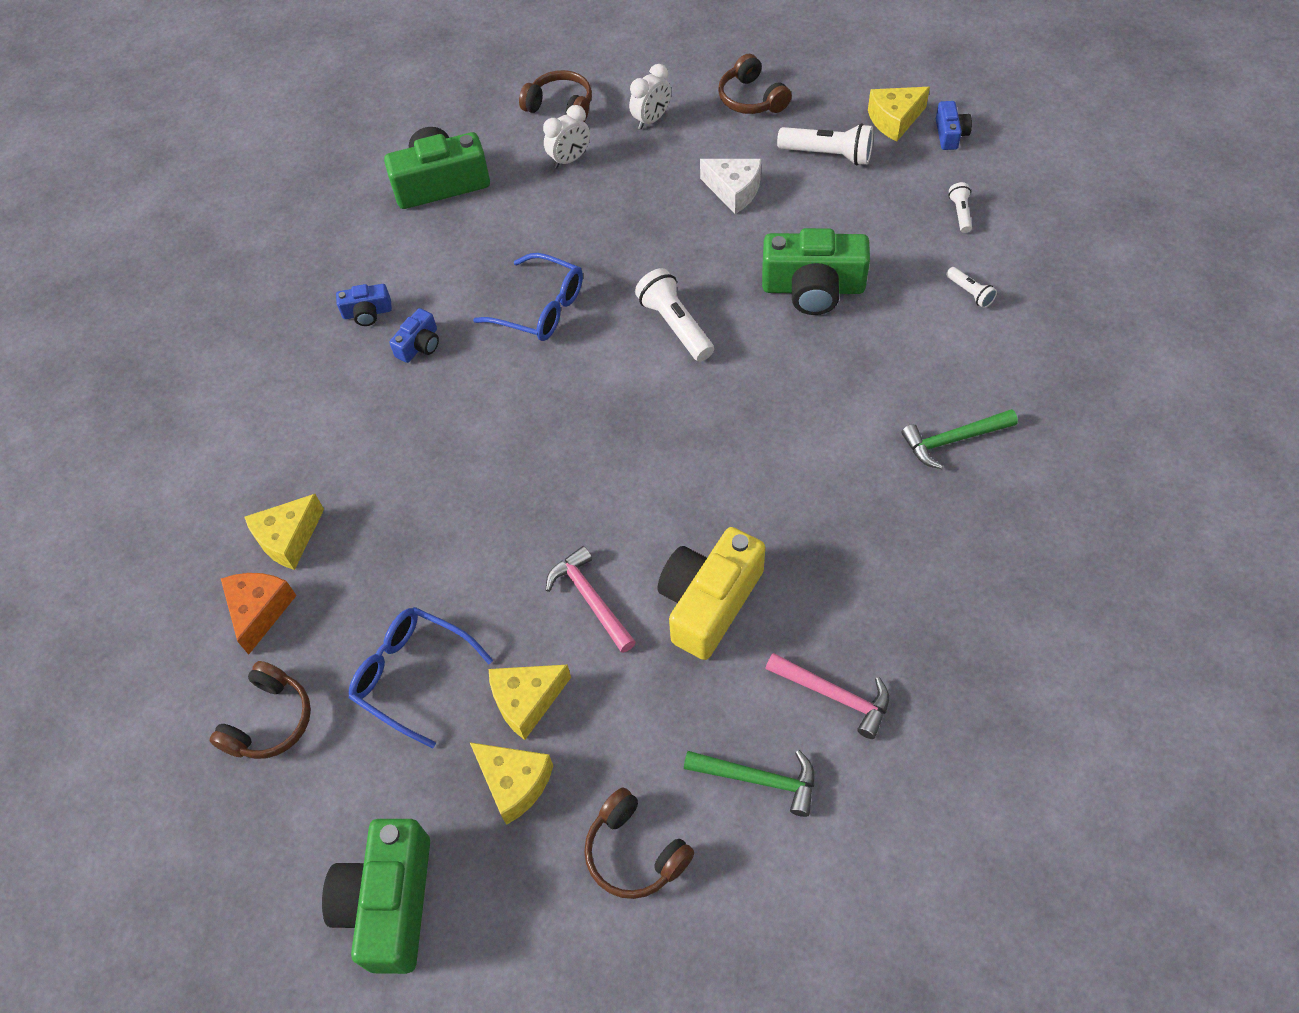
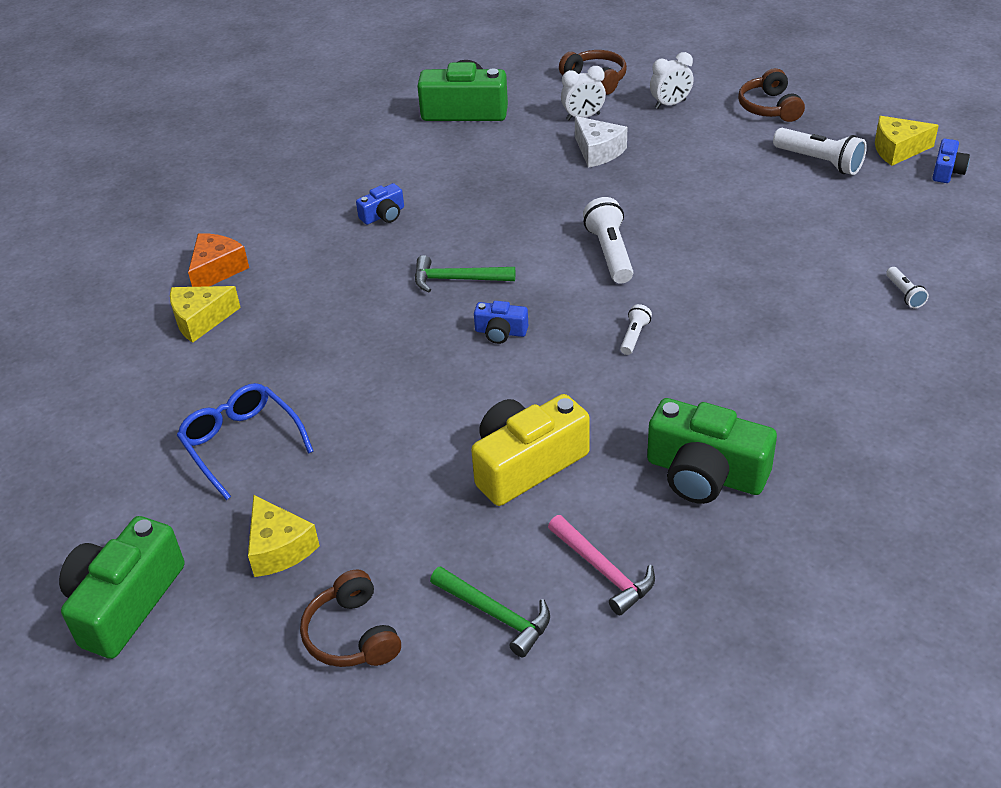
camera: 20 degrees right, 15 degrees down
brown headphones [209,661,311,759] -> none
orange cheese [221,573,297,654] -> orange cheese moved to [188,233,249,287]
blue camera [336,284,392,326] -> blue camera moved to [474,301,528,344]
blue glasses [473,253,583,341] -> none
yellow cheese [489,664,571,740] -> none
pink hammer [546,546,636,653] -> none
white cheese [700,159,761,214] -> white cheese moved to [575,116,627,168]
green camera [762,228,870,315] -> green camera moved to [647,398,777,504]
green hammer [901,409,1018,469] -> green hammer moved to [415,255,515,292]
white flashlight [949,182,972,233] -> white flashlight moved to [620,304,652,355]

